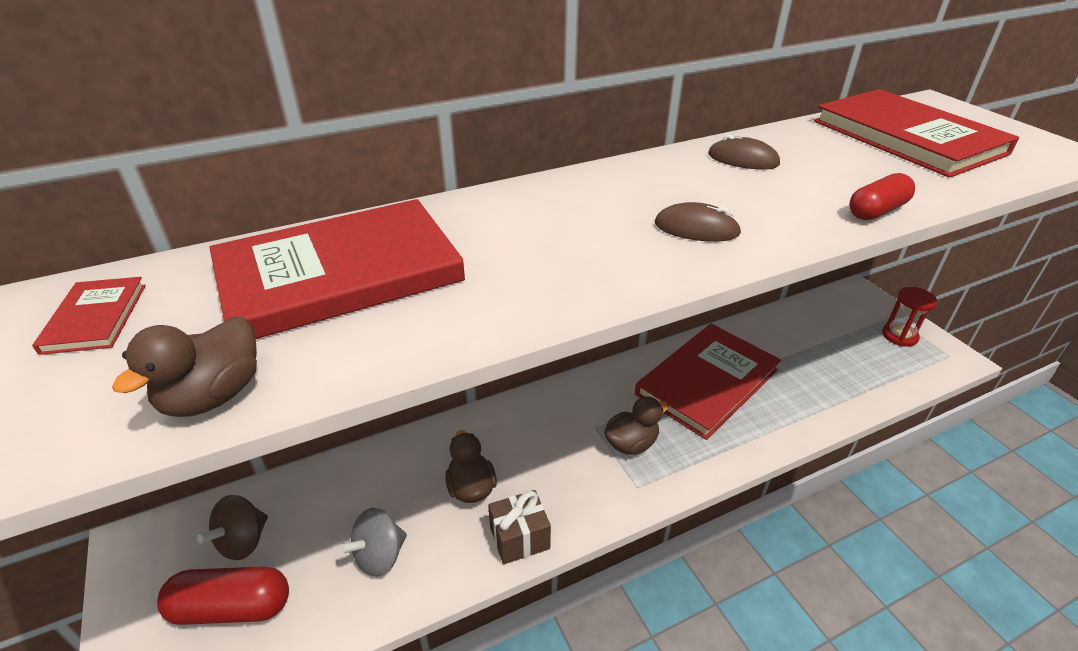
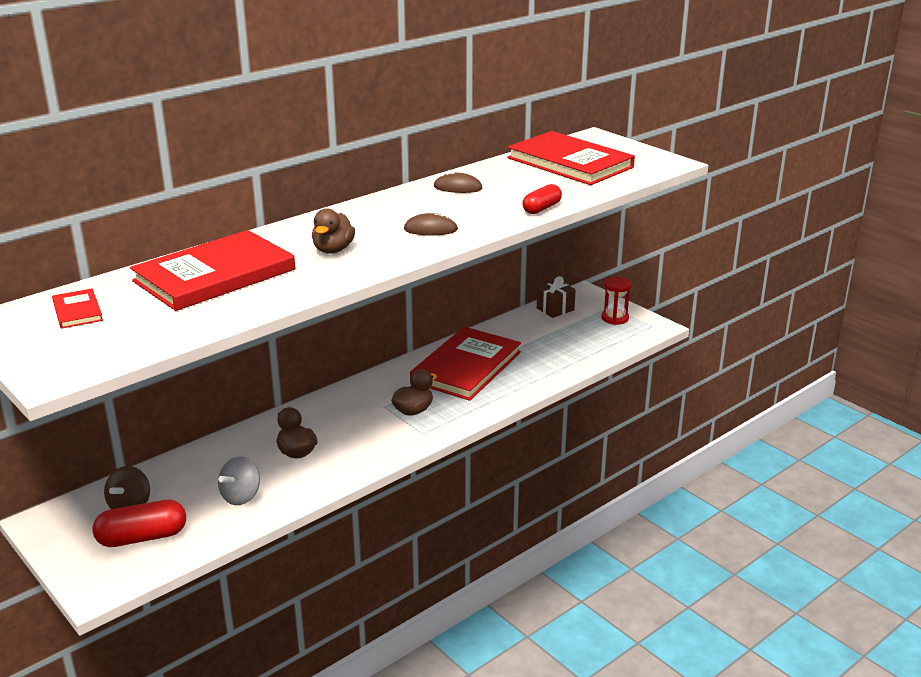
camera: 15 degrees left, 10 degrees down
brown duck [112,317,257,417] -> brown duck moved to [312,208,355,254]
brown gift [488,490,551,564] -> brown gift moved to [537,276,576,318]

